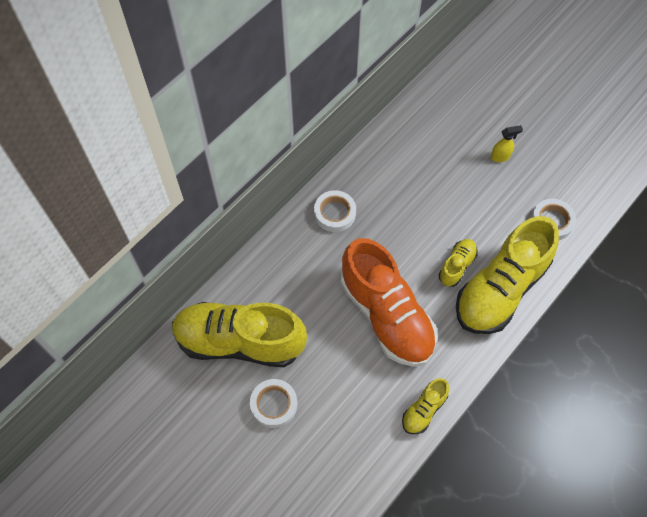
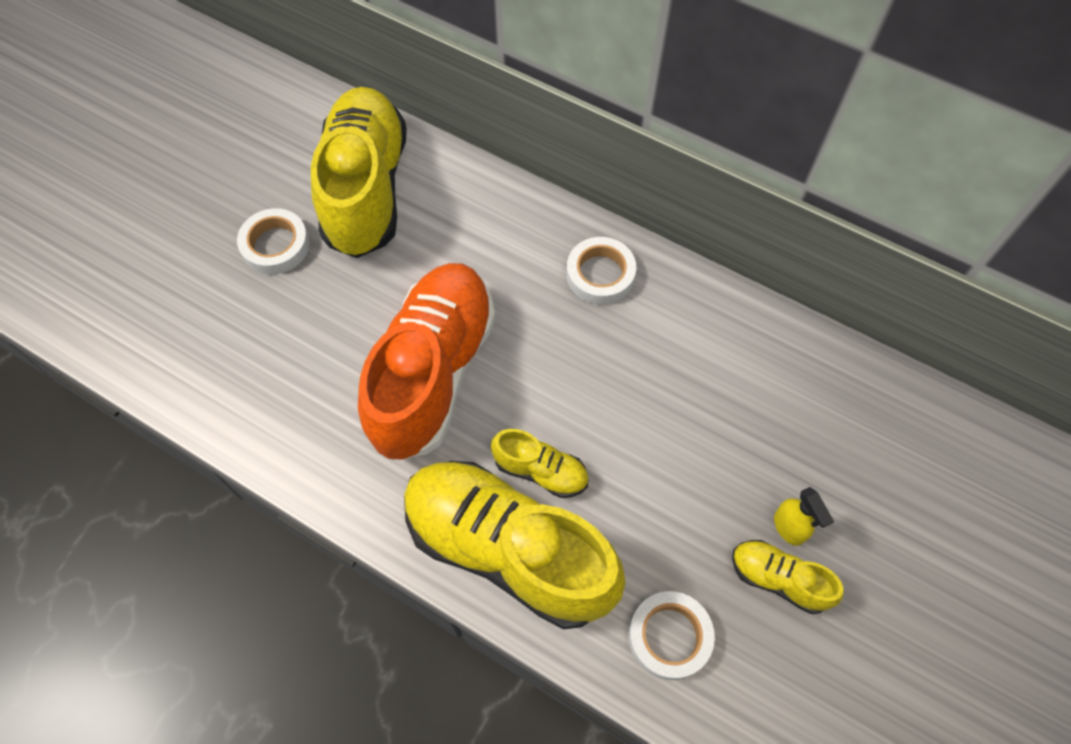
camera: 80 degrees right, 0 degrees up
orange shoe [341,238,437,367] -> orange shoe turned 150 degrees clockwise [358,263,495,460]
yellow shoe [402,378,449,434] -> yellow shoe moved to [732,540,844,614]

